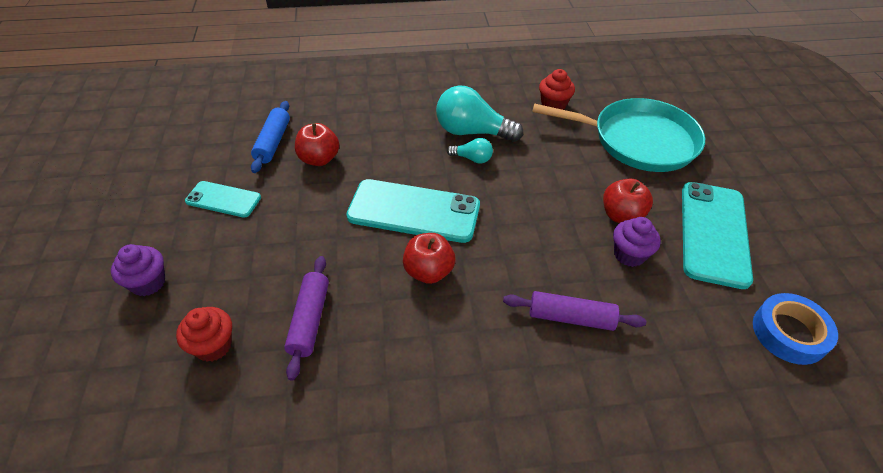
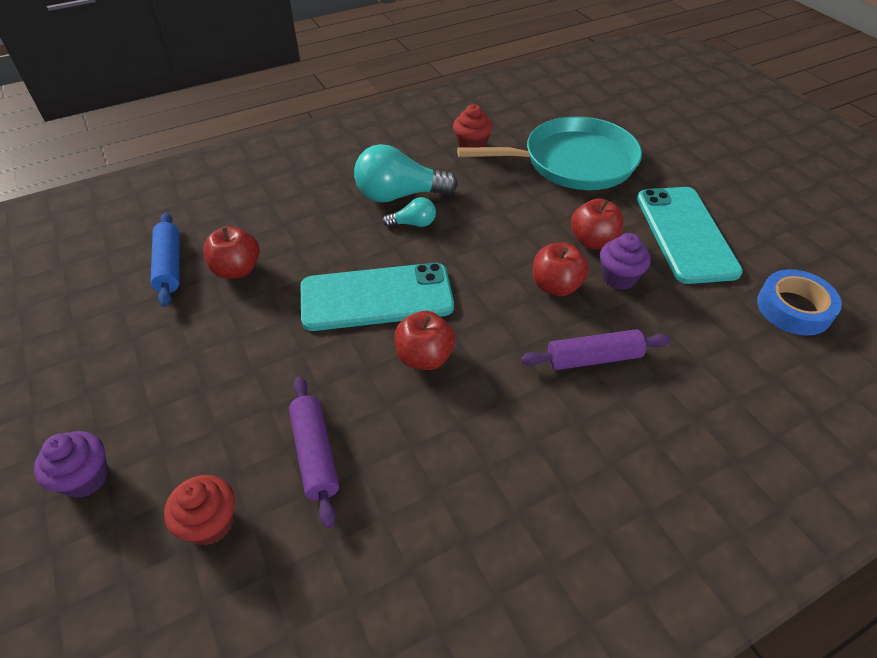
camera: 20 degrees left, 0 degrees up
turquoise phone [185,181,261,218] -> none
none -> red apple [533,242,589,296]

